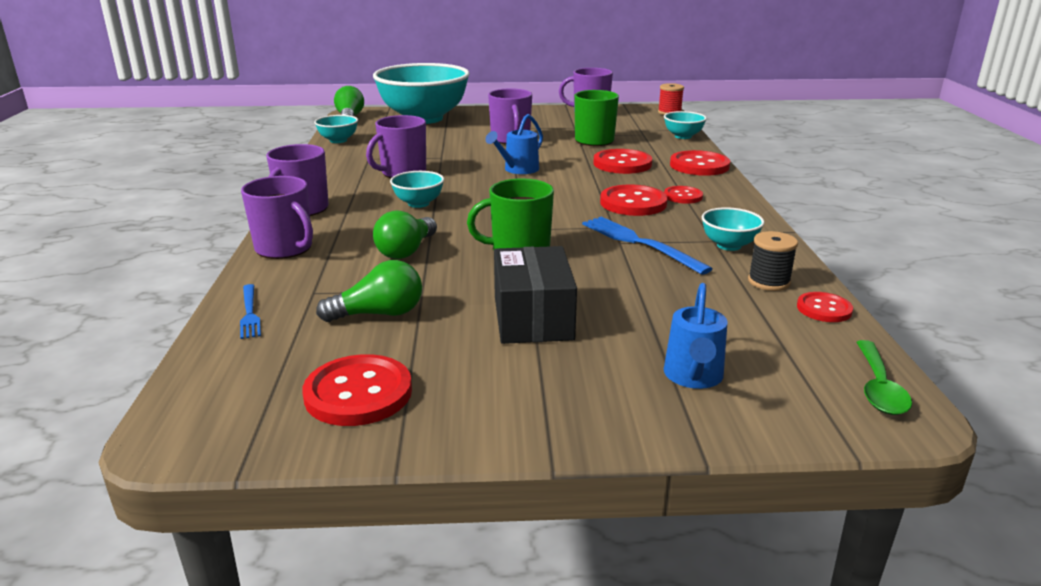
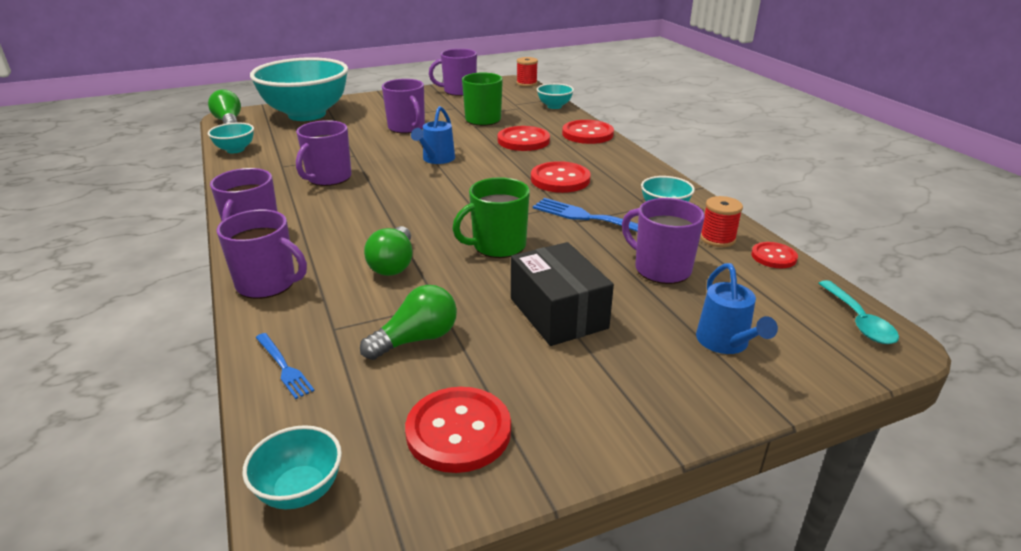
camera: 20 degrees left, 5 degrees up
turquoise bowl [390,171,444,208] -> turquoise bowl moved to [242,425,342,509]
red button [664,186,703,204] -> none
black spool [748,231,798,291] -> red spool [700,196,743,247]
green spoon [856,340,912,415] -> turquoise spoon [819,280,899,344]
none -> purple mug [622,198,705,284]

